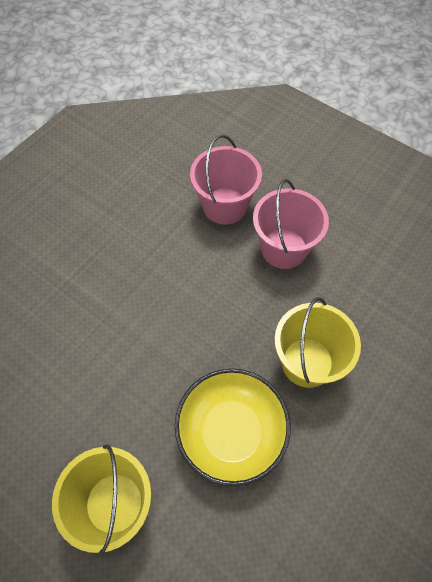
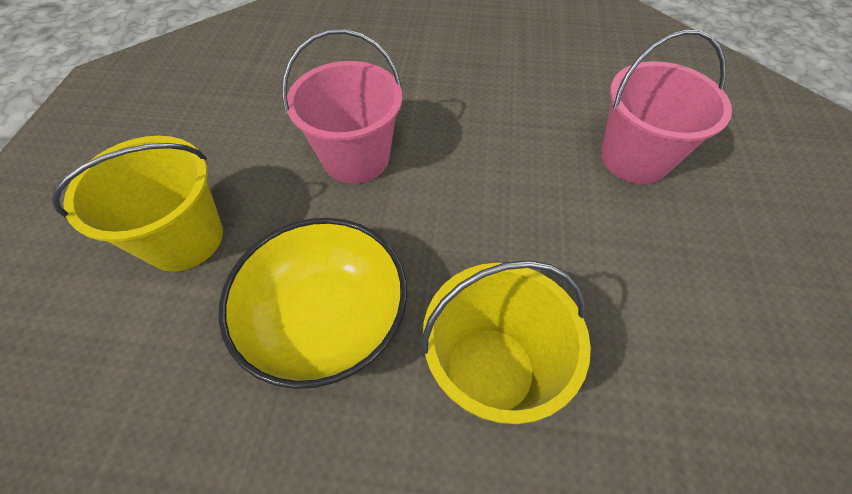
camera: 60 degrees right, 5 degrees down
pink bucket [253,179,329,269] -> pink bucket moved to [282,29,402,184]

